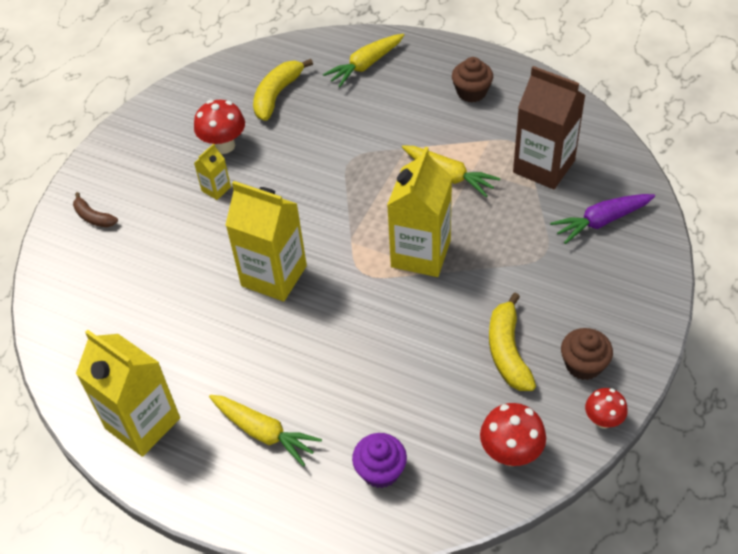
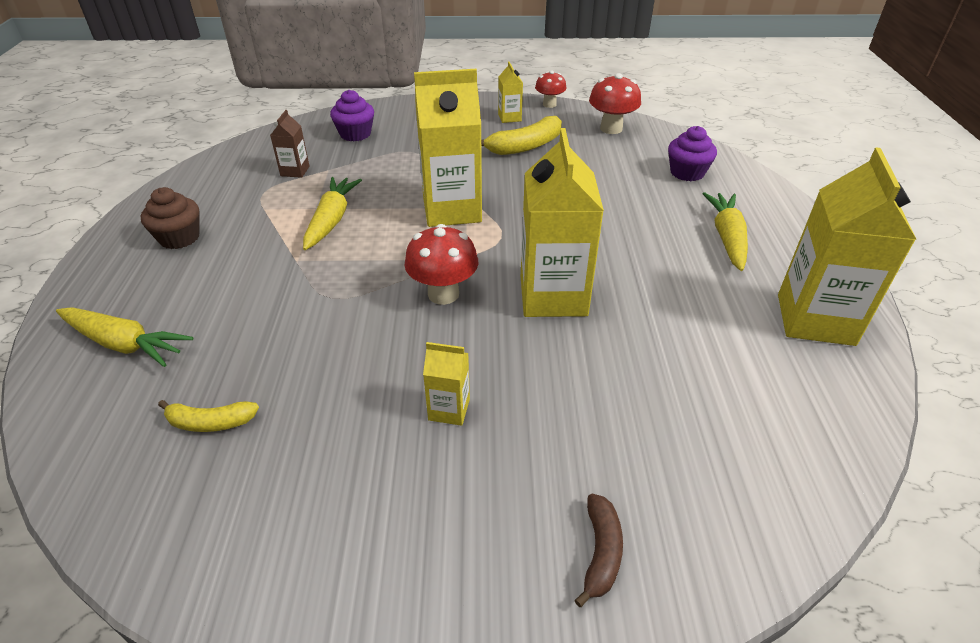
camera: 120 degrees left, 10 degrees down
red mushroom [194,100,245,154] -> red mushroom moved to [404,224,478,305]
yellow banana [253,59,313,121] -> yellow banana [158,400,259,432], size x0.61
brown carton [513,66,585,189] -> brown carton [270,110,310,178], size x0.46
purple carrot [550,194,655,244] -> purple cupcake [330,90,374,141]
brown cupcake [561,328,613,380] -> yellow carton [498,62,523,123]

